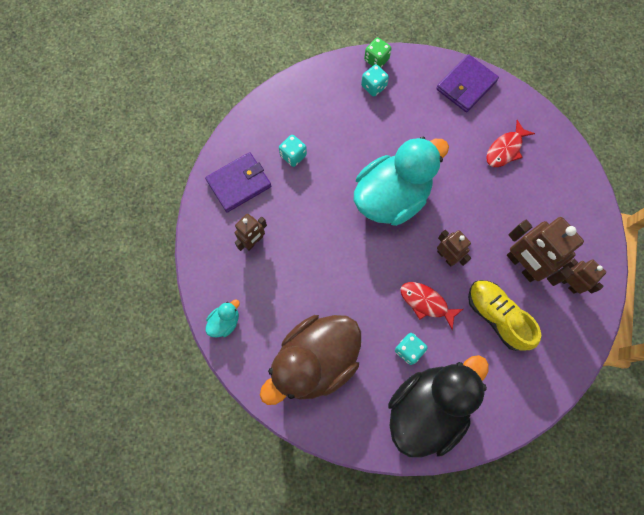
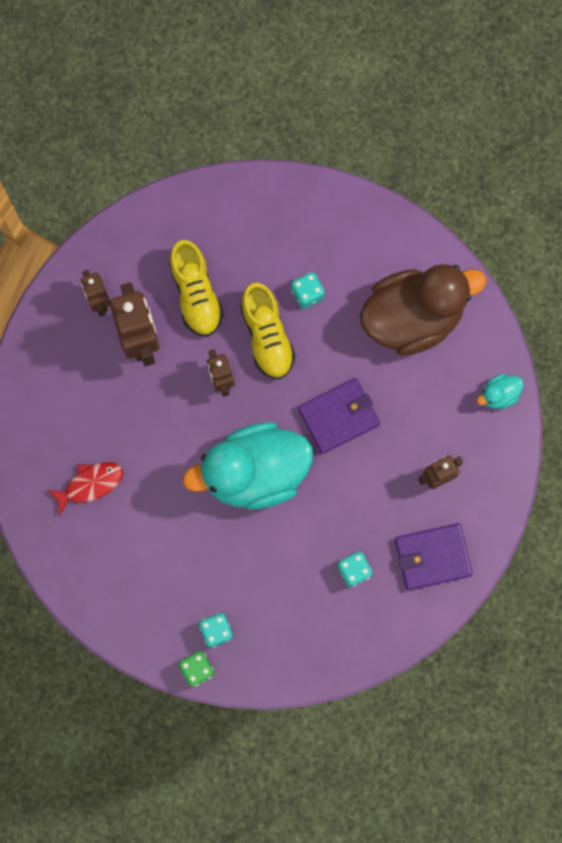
camera: 160 degrees left, 5 degrees up
black duck [388,355,489,458] -> none
red fish [400,282,463,330] -> yellow shoe [240,282,295,380]
purple wallet [436,54,499,112] -> purple wallet moved to [298,378,380,454]

